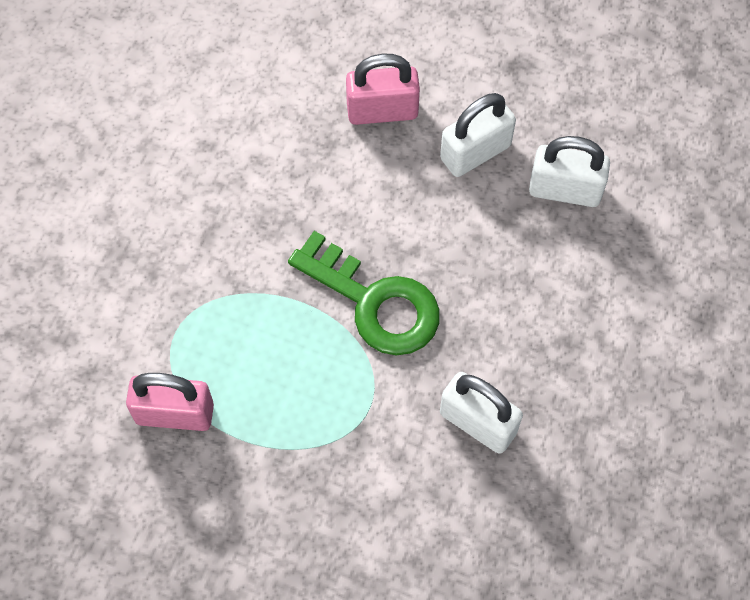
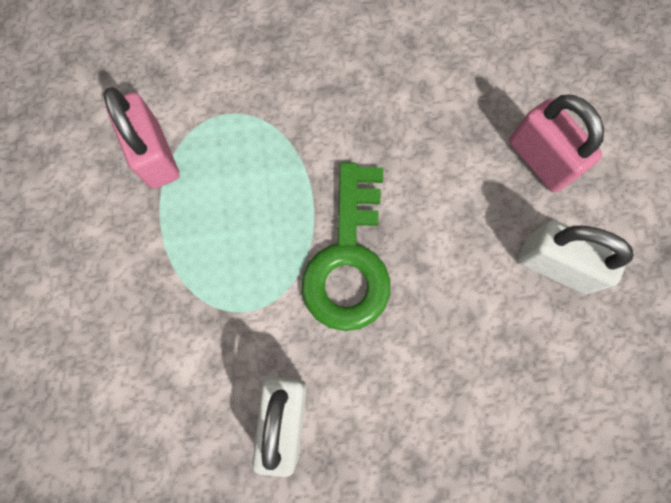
camera: 60 degrees right, 10 degrees up
white padlock [529,136,610,207] -> none

